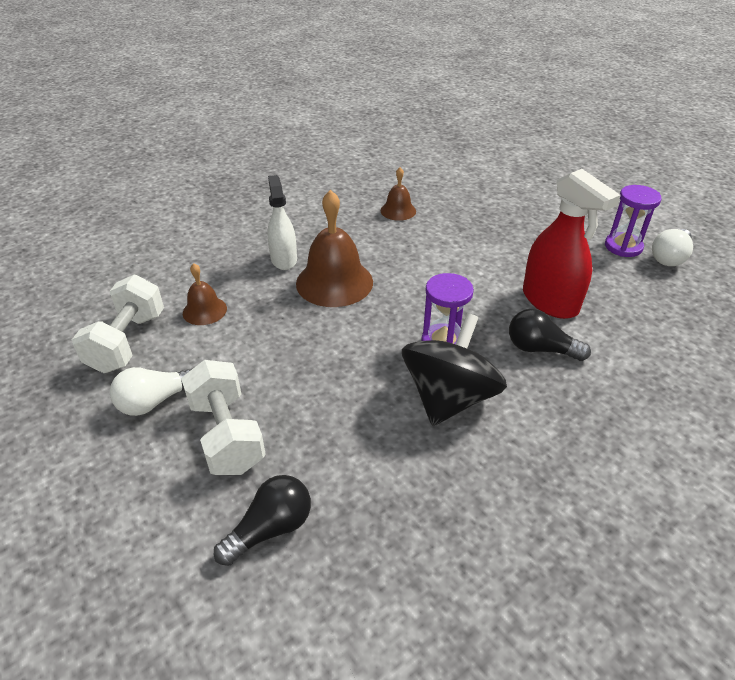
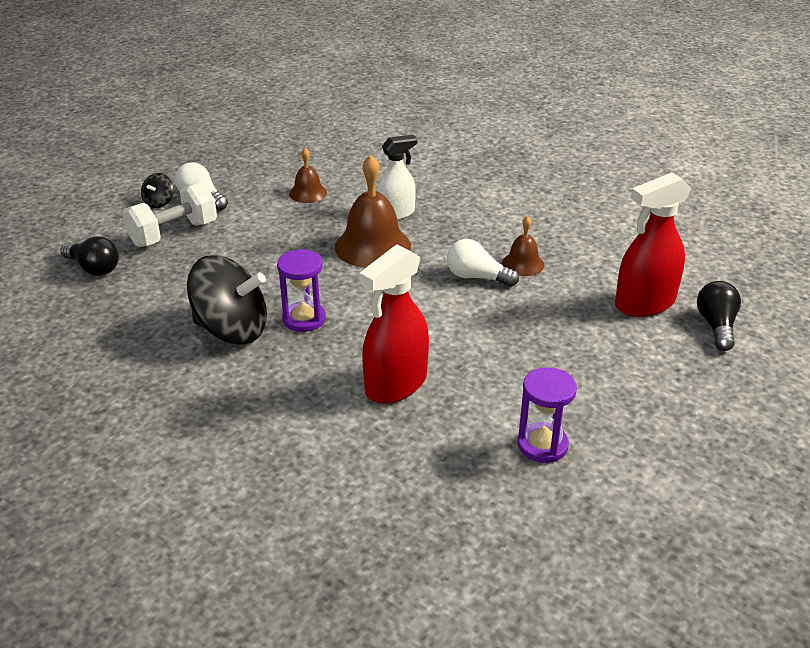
camera: 75 degrees right, 5 degrees down
white dumbbell [72,275,164,373] -> none
black light bulb [509,309,591,361] -> black light bulb moved to [697,281,741,351]
white light bulb [652,229,693,266] -> white light bulb moved to [447,239,519,287]
none -> black spinning top [141,173,174,208]
none -> red spray bottle [615,172,691,317]

